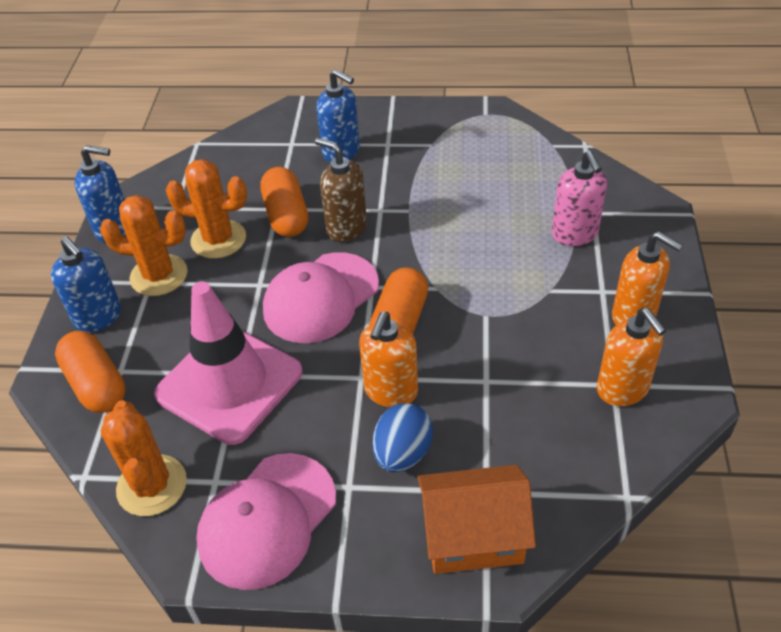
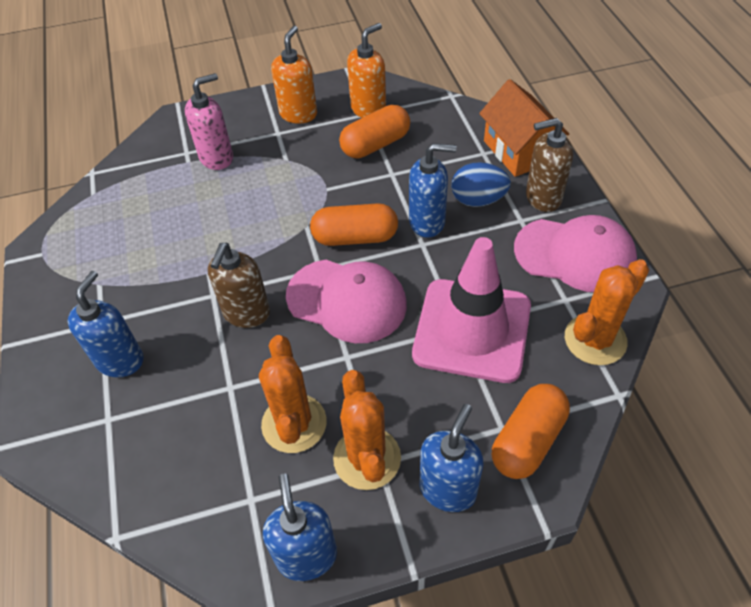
camera: 110 degrees left, 5 degrees up
orange capsule [261,167,309,237] -> orange capsule moved to [339,105,410,158]
orange soap dispenser [359,312,418,407] -> blue soap dispenser [409,143,456,238]
none -> brown soap dispenser [526,118,573,212]

